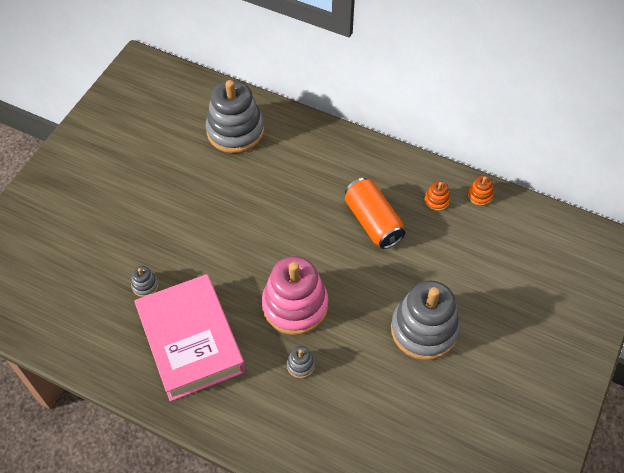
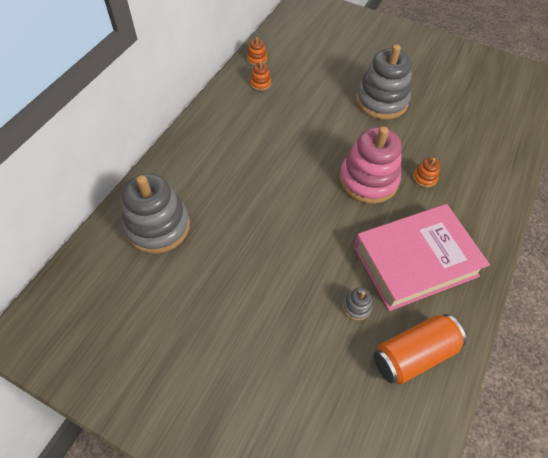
camera: 90 degrees left, 0 degrees up
grey stacking toy [287,346,315,378] -> orange stacking toy [413,157,440,187]
orange can [345,178,406,249] -> orange can moved to [374,314,466,384]

